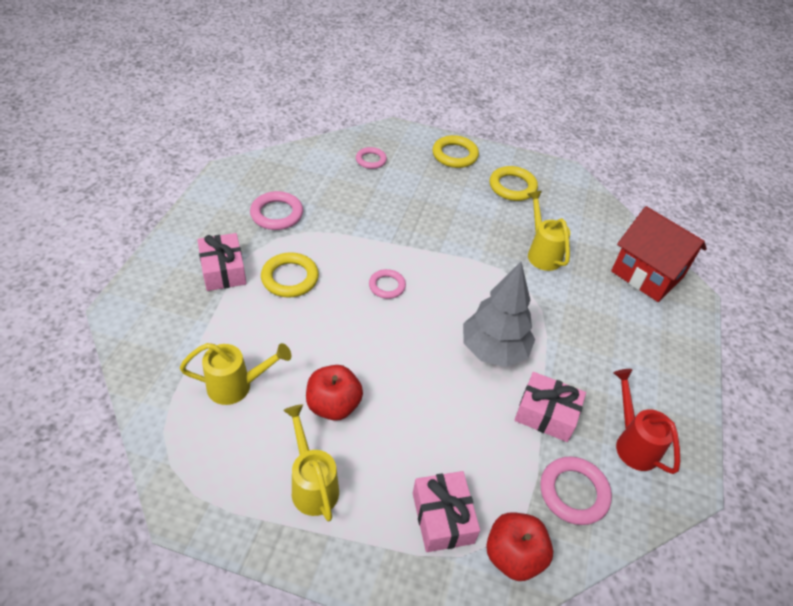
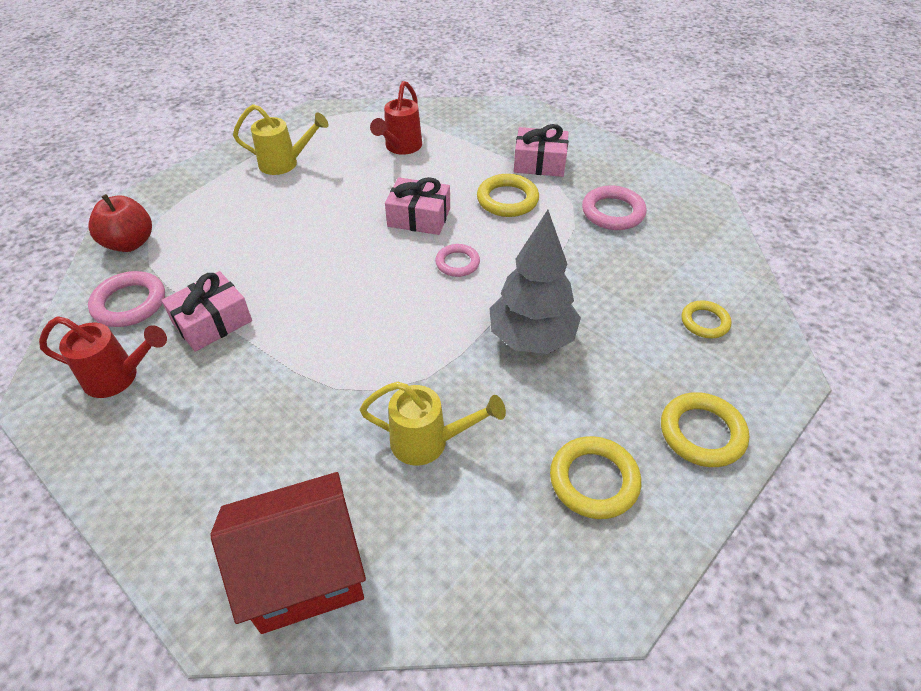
camera: 120 degrees right, 0 degrees up
yellow watering can [180,343,291,405] -> red watering can [370,81,422,155]
red apple [306,365,363,421] -> none
pink ring [356,147,387,169] -> yellow ring [681,301,732,339]
pink gift [413,471,480,552] -> pink gift moved to [385,177,450,235]
grey tree [463,262,535,367] -> grey tree moved to [489,210,581,354]

